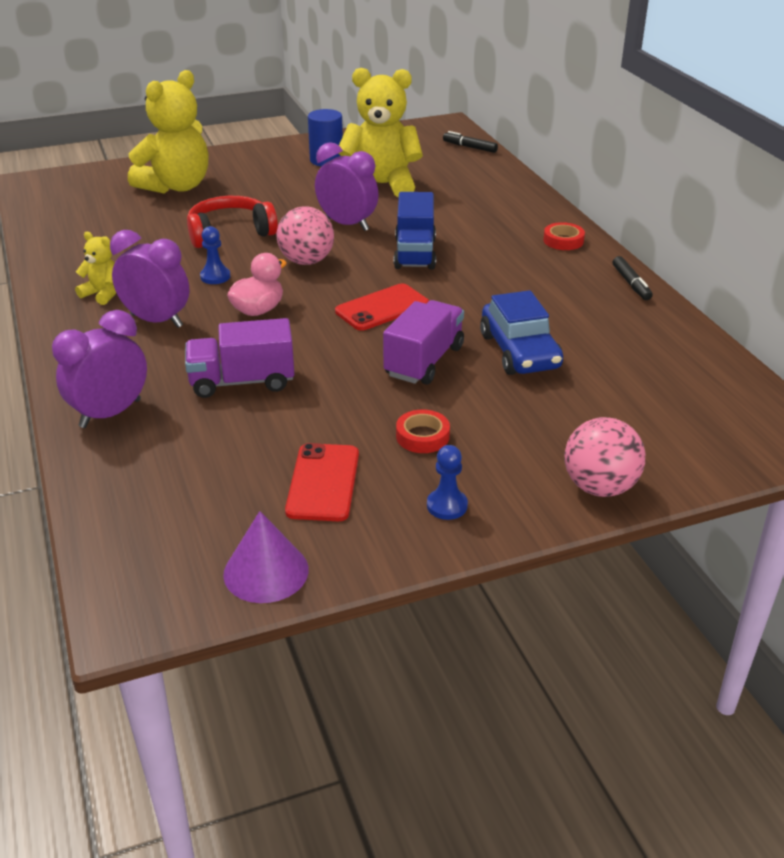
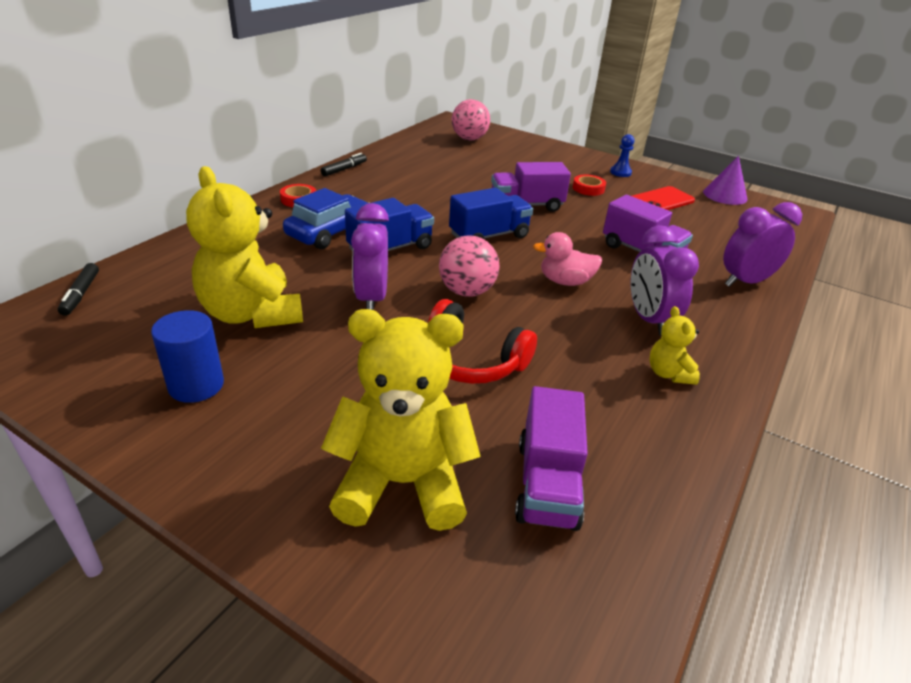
camera: 130 degrees left, 0 degrees up
purple clock [52,310,147,428] -> purple clock turned 150 degrees clockwise [723,202,802,287]
blue pawn [200,226,230,284] -> none
red phone [335,283,429,331] -> blue truck [449,188,533,239]
blue car [480,290,563,375] -> blue car moved to [283,188,369,249]
pink ball [565,417,645,497] -> pink ball moved to [452,99,490,140]
none -> purple truck [515,386,588,531]

